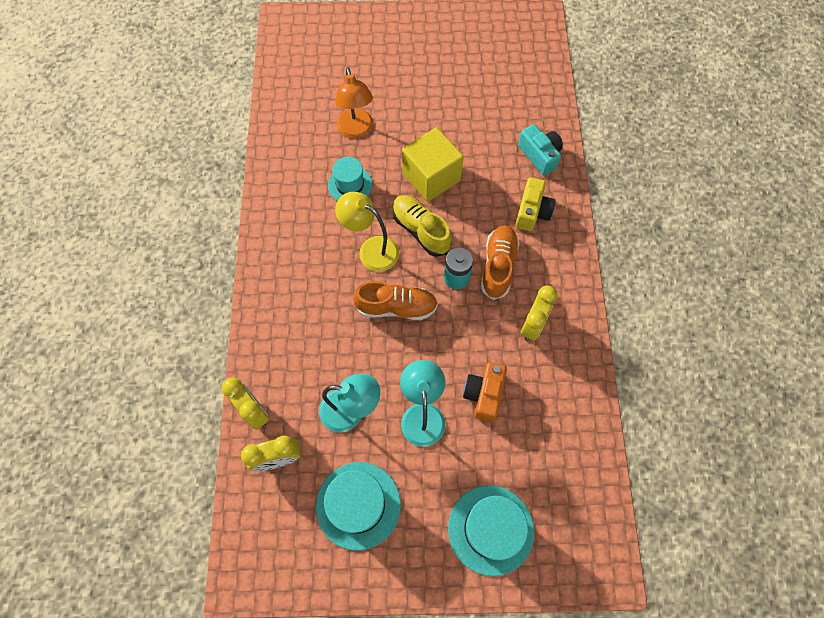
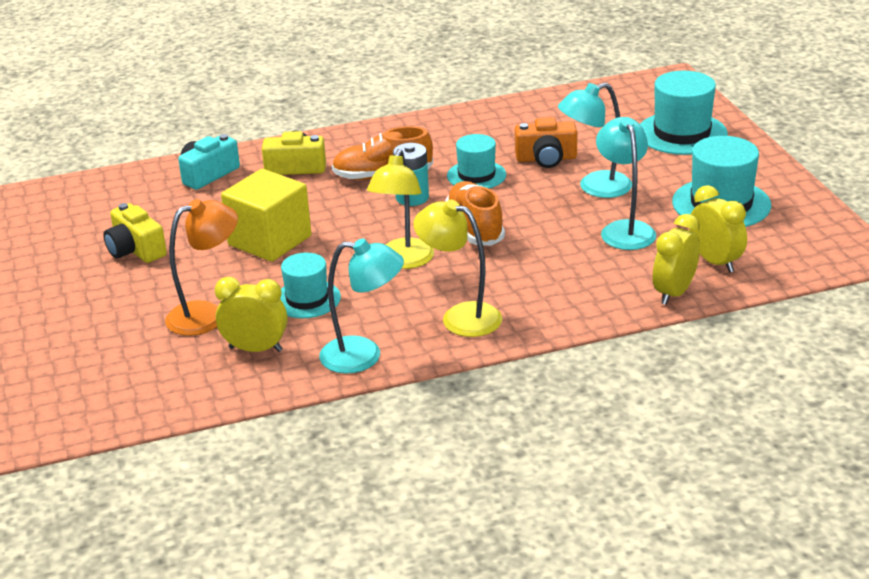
camera: 105 degrees left, 35 degrees down
yellow shoe [392,195,452,257] -> none
yellow clock [521,285,557,341] -> yellow clock moved to [215,277,287,352]
none -> yellow camera [103,203,167,263]
none -> turquoise lamp [319,238,404,374]
none -> yellow lamp [413,200,502,337]
none -> turquoise hat [447,134,506,189]

